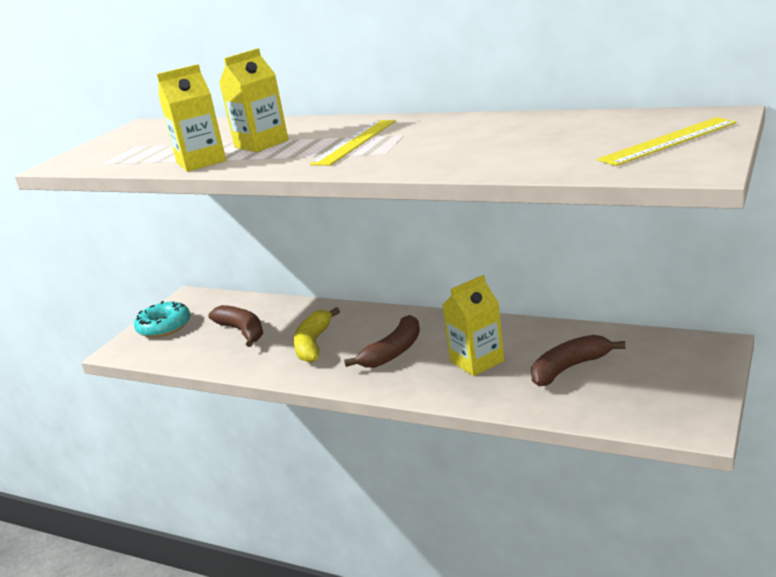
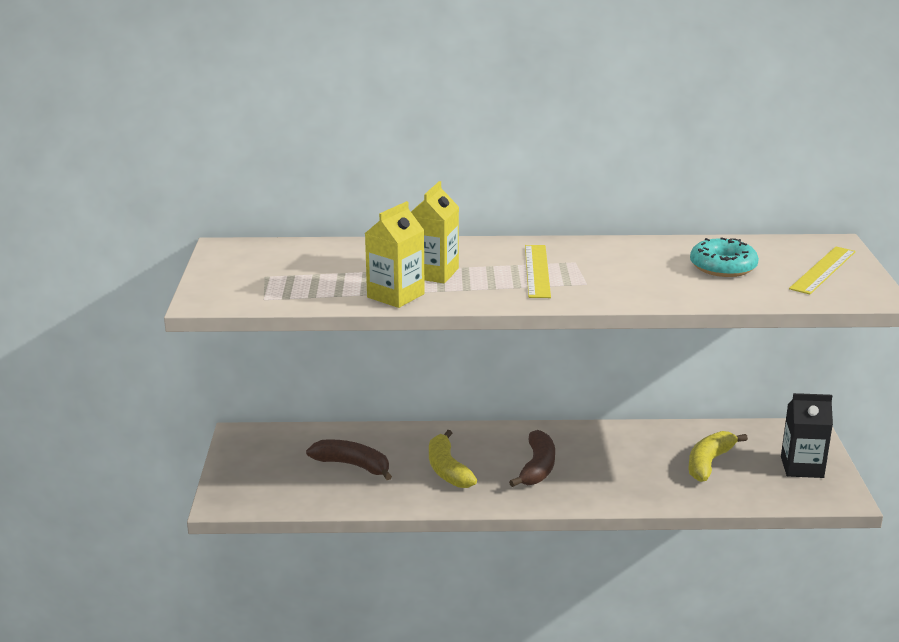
camera: 30 degrees left, 0 degrees up
turquoise donut [134,301,190,338] -> turquoise donut moved to [690,237,759,277]
yellow carton [443,275,504,376] -> none
brown banana [531,335,625,386] -> yellow banana [688,431,748,482]
none -> black carton [781,393,833,478]

